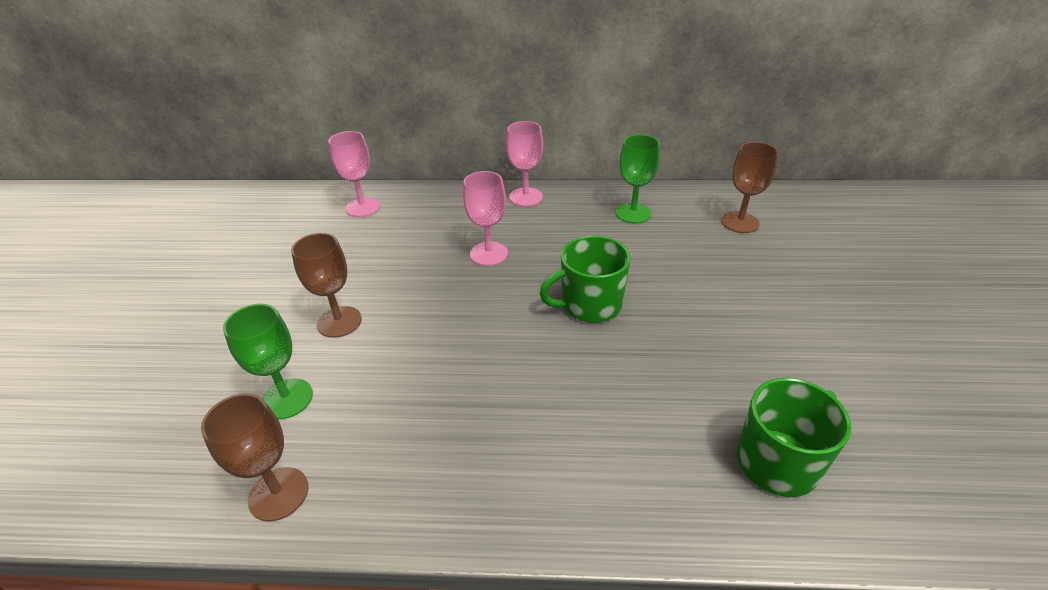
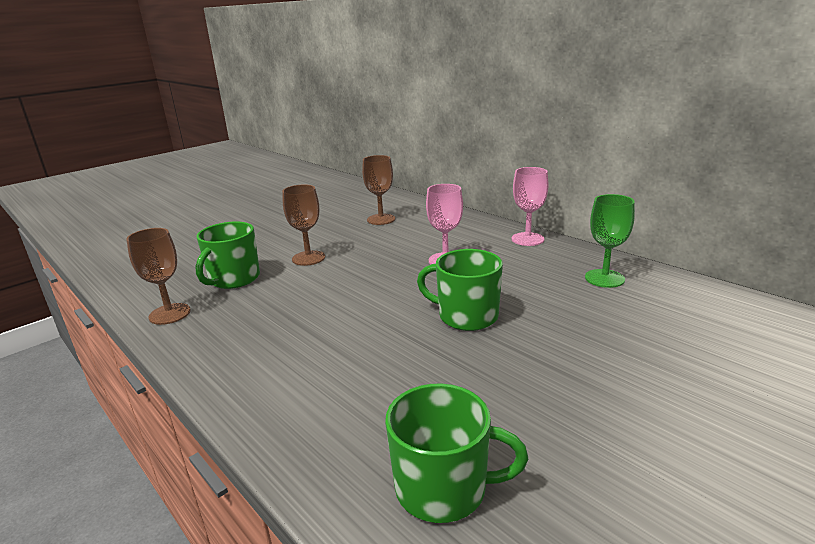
camera: 45 degrees right, 15 degrees down
green goblet [223,304,313,419] -> green mug [195,221,260,289]
pink goblet [328,131,380,217] -> none
brown goblet [721,142,779,233] -> brown goblet moved to [362,155,395,225]

